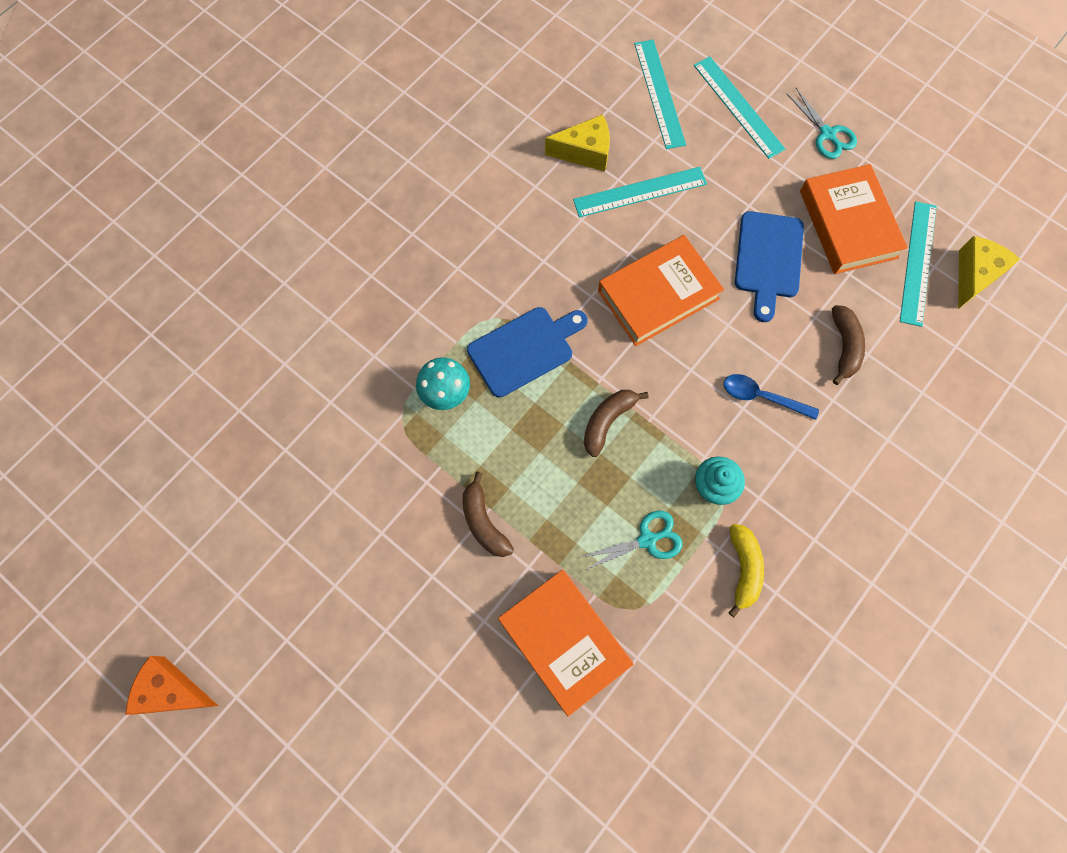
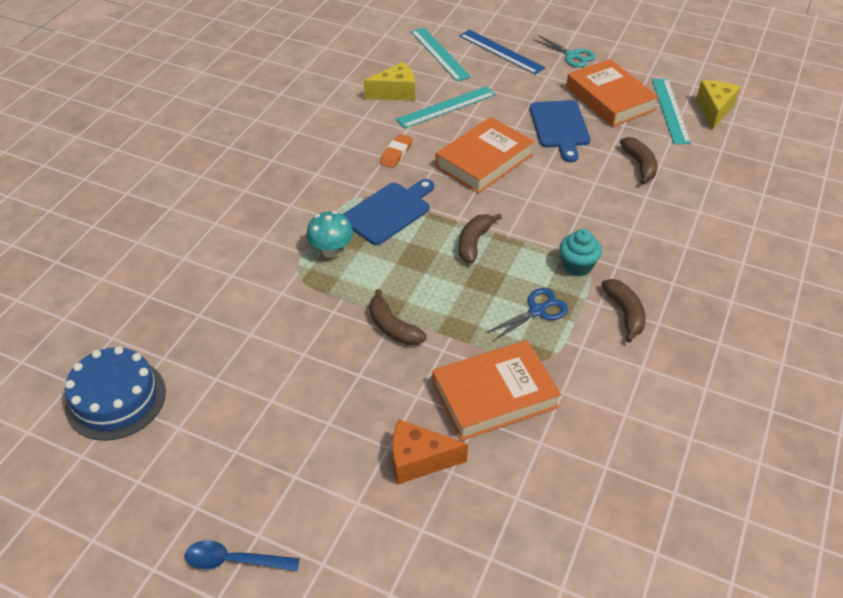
camera: 15 degrees left, 25 degrees down
orange cheese [126,656,218,715] -> orange cheese moved to [392,419,468,485]
orange book [498,570,633,716] -> orange book turned 60 degrees counterclockwise [432,340,561,441]
turquoise scissors [579,511,683,570] -> blue scissors [485,288,568,342]
turquoise ruler [694,56,785,159] -> blue ruler [459,30,545,75]
blue spoon [724,374,819,420] -> blue spoon moved to [185,540,300,571]
yellow banana [728,524,764,617] -> brown banana [601,279,646,343]
none -> blue cake [65,346,166,441]
none -> orange eraser [380,134,413,168]

